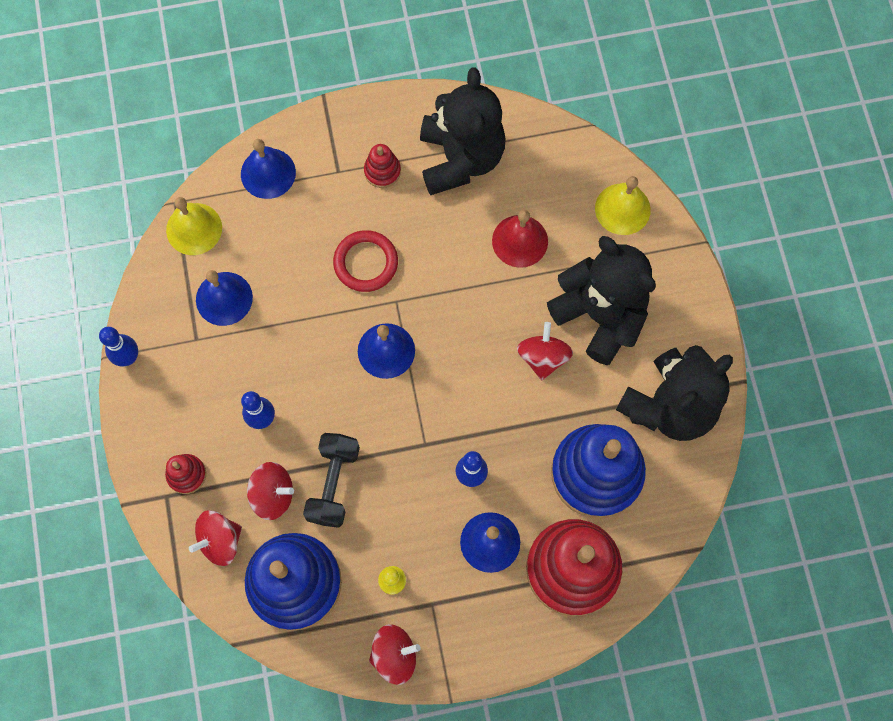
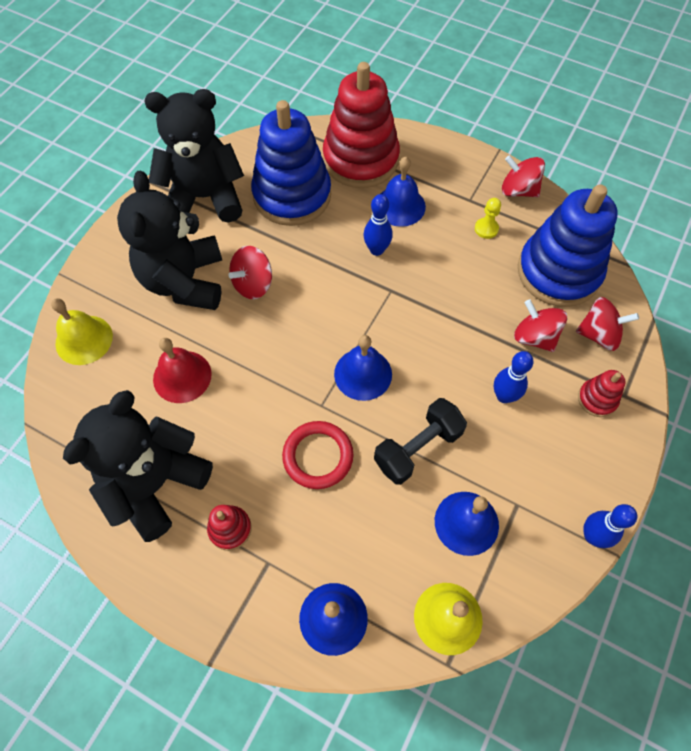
camera: 140 degrees left, 10 degrees down
black dumbbell [303,433,360,528] -> black dumbbell moved to [374,398,467,485]

